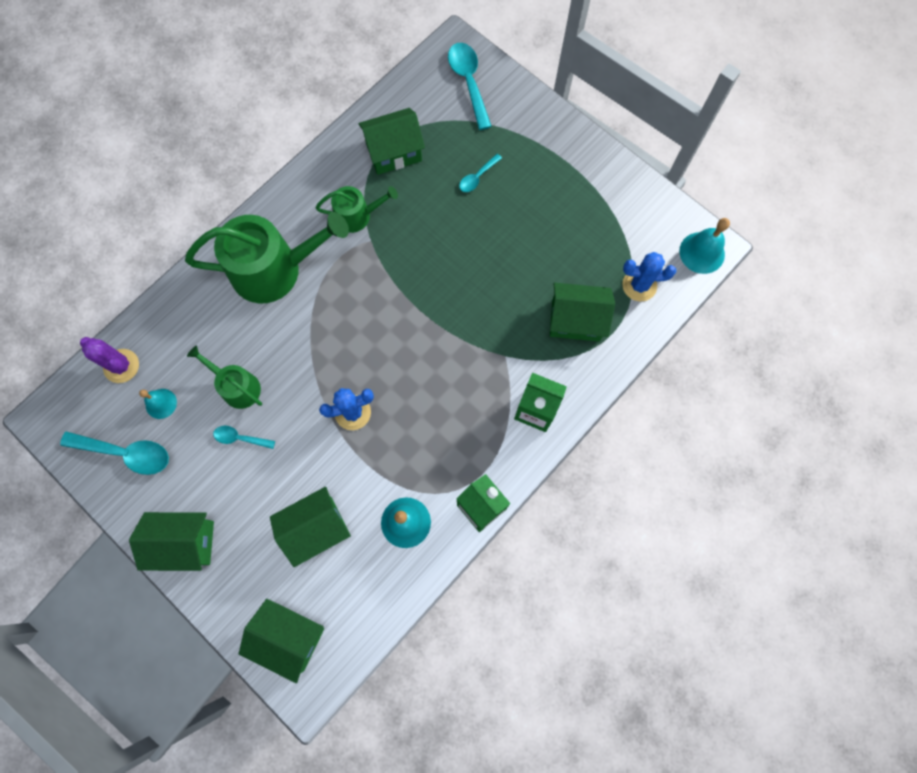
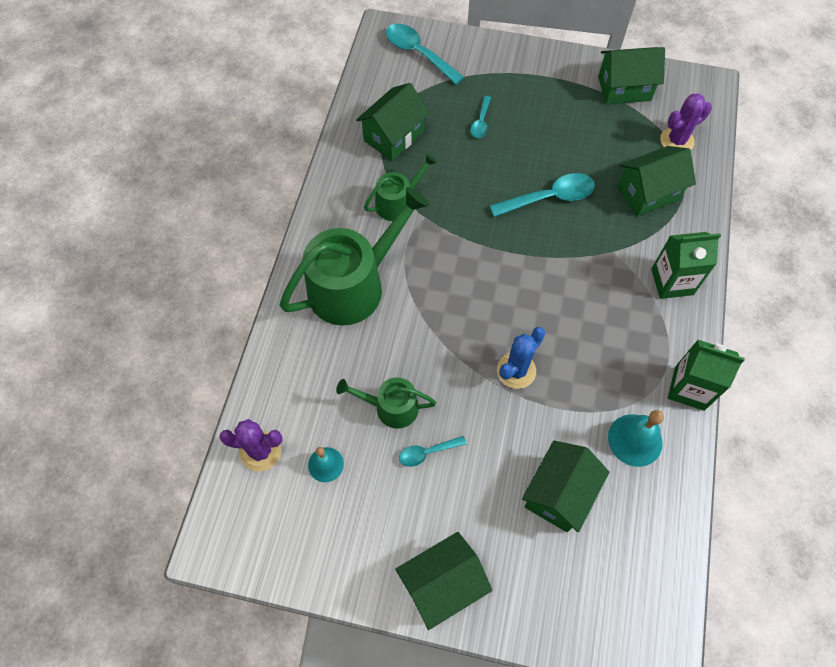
camera: 30 degrees left, 10 degrees down
turquoise spoon [60,431,169,475] -> turquoise spoon moved to [490,173,595,217]
green house [239,599,324,683] -> green house moved to [598,47,665,104]
blue cactus [622,252,676,301] -> purple cactus [660,93,712,150]
turquoise bell [679,218,730,274] -> none

